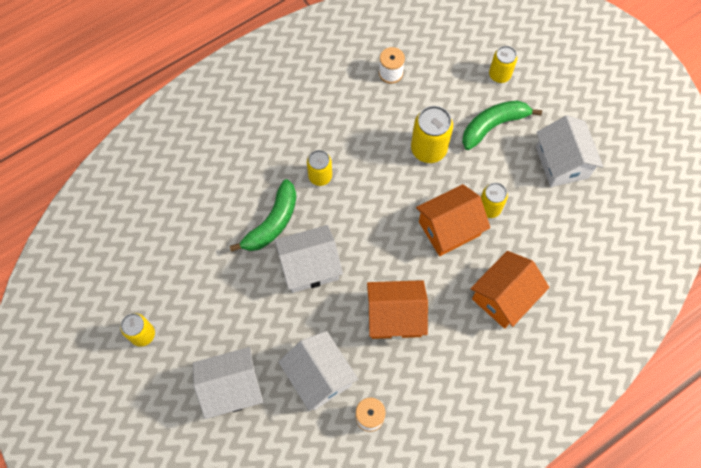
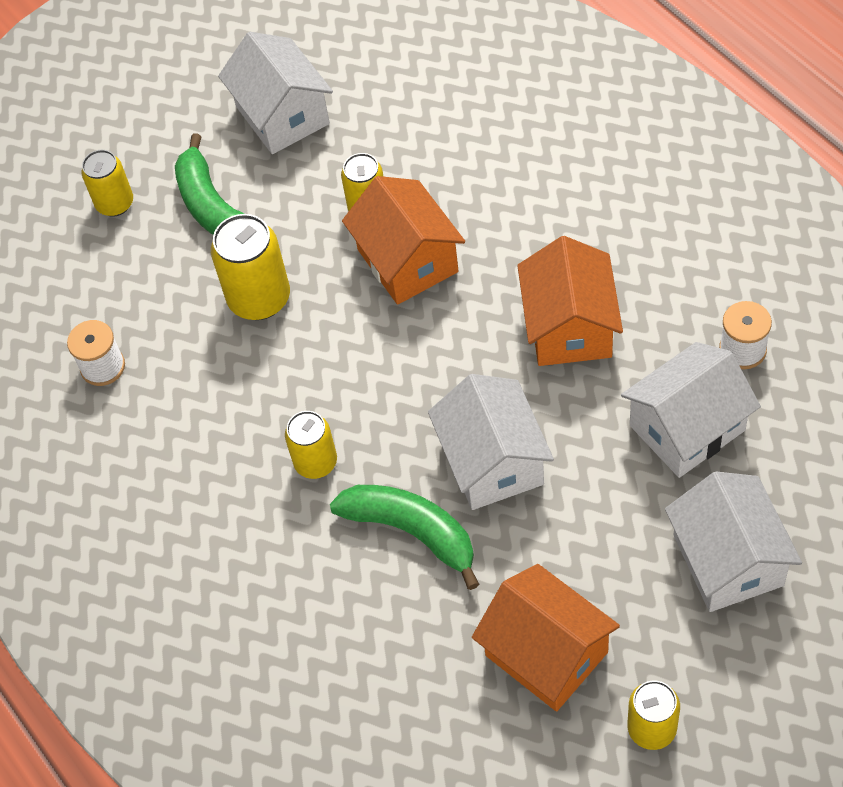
camera: 85 degrees left, 10 degrees down
orange house [470,251,549,329] -> orange house moved to [472,564,620,712]
white house [536,115,603,187] -> white house turned 75 degrees clockwise [218,32,333,154]

